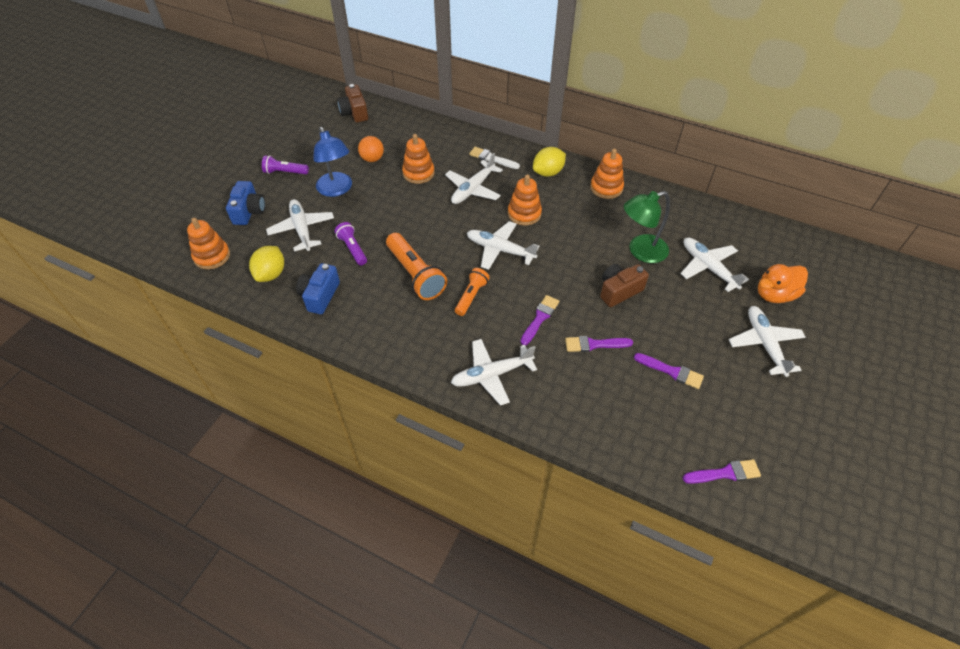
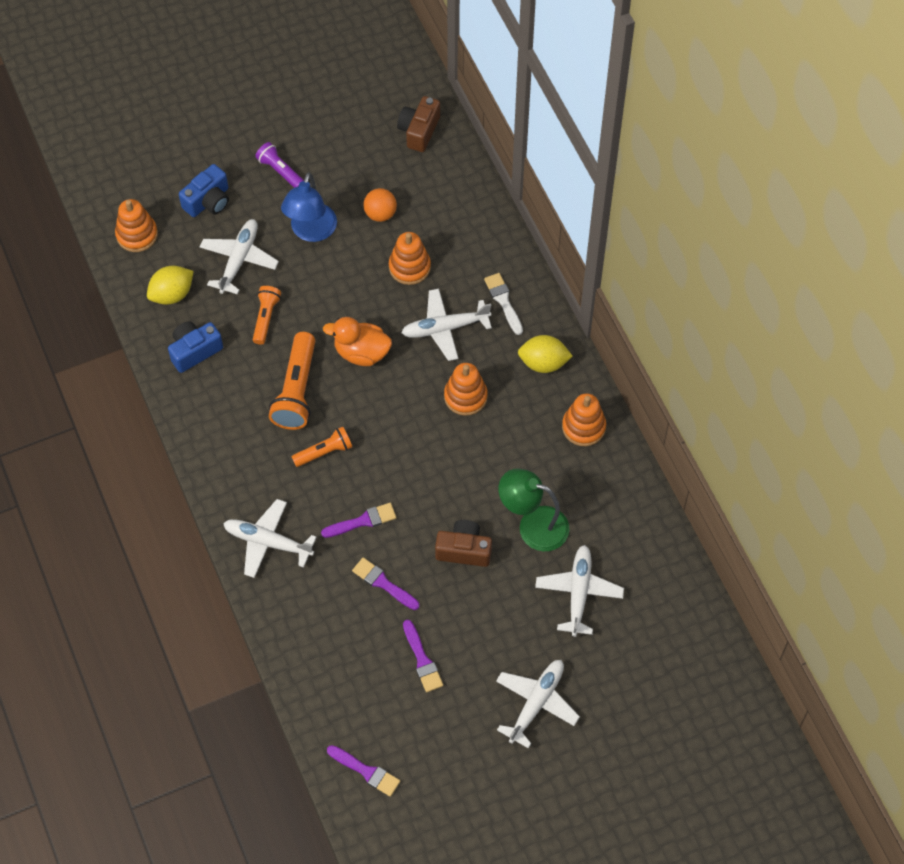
camera: 40 degrees right, 10 degrees up
purple flashlight [335,222,367,265] -> orange flashlight [253,286,281,345]
white plane [467,221,540,270] -> none
orange duck [758,264,808,303] -> orange duck moved to [323,317,392,366]

